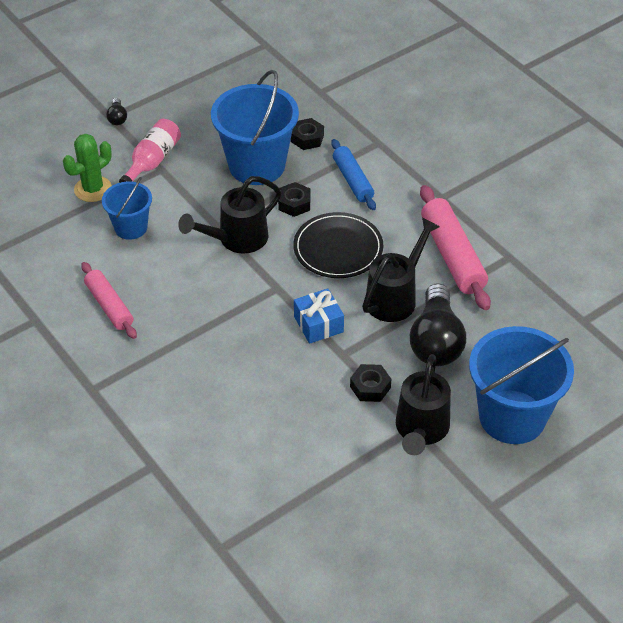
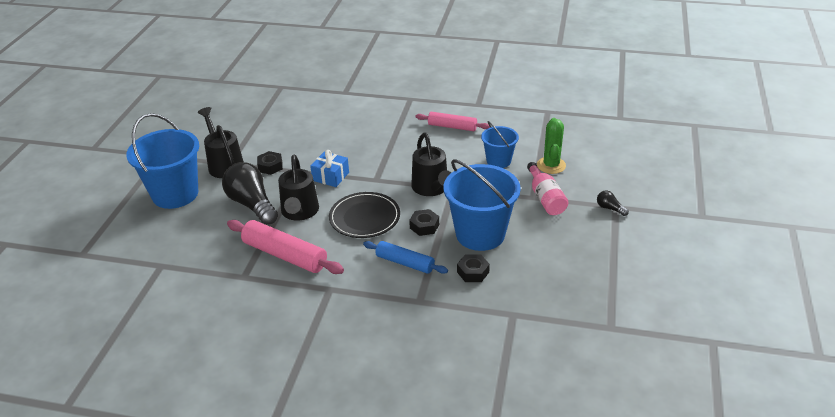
camera: 140 degrees right, 10 degrees down
black watering can [178,176,281,254] -> black watering can turned 150 degrees clockwise [411,133,451,196]

